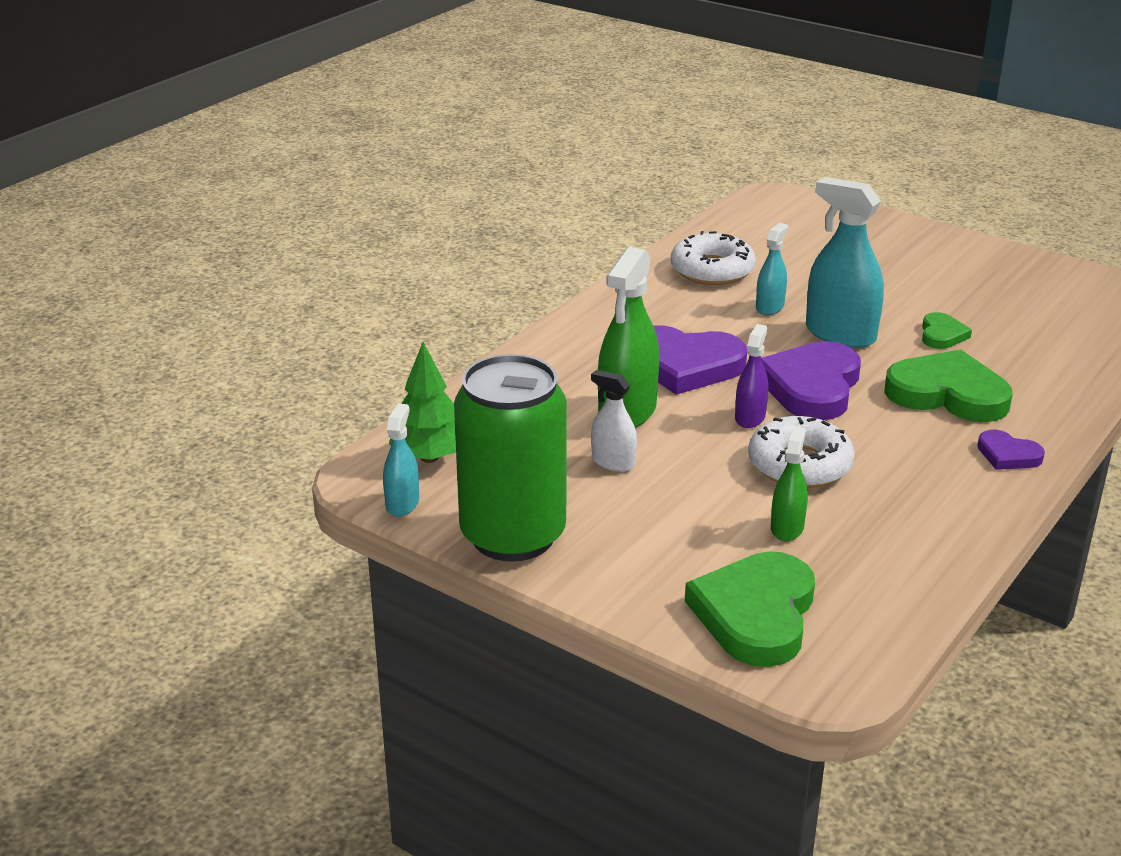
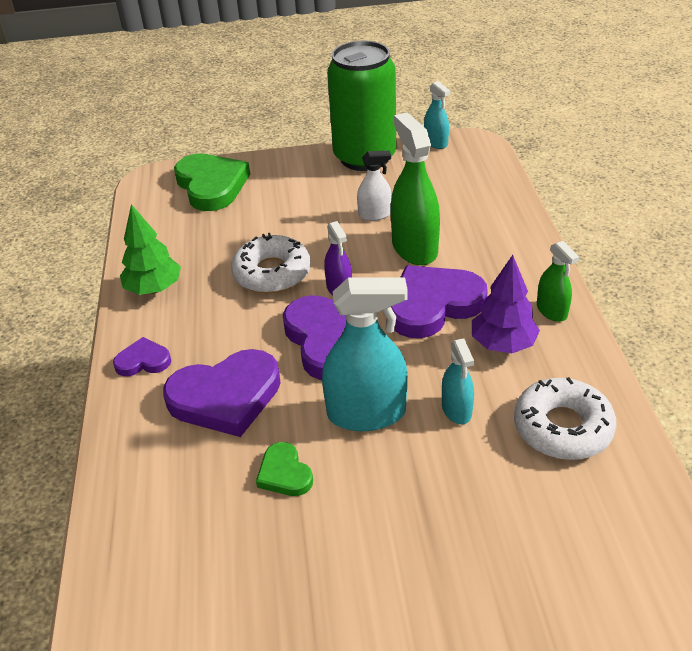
camera: 140 degrees right, 10 degrees up
green tree [389,342,456,463] -> green tree moved to [120,204,181,295]
green spray bottle [771,426,808,541] -> green spray bottle moved to [537,241,579,322]
green heart [884,349,1013,422] -> purple heart [163,349,281,437]
none -> purple tree [472,255,540,353]

